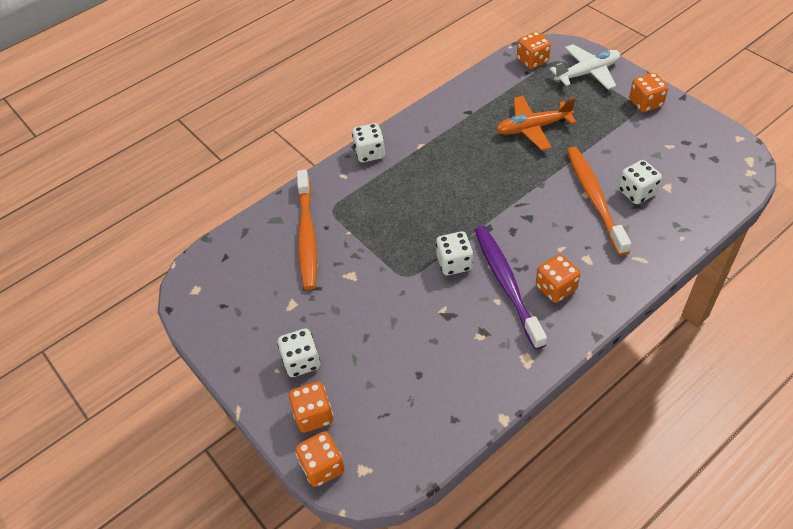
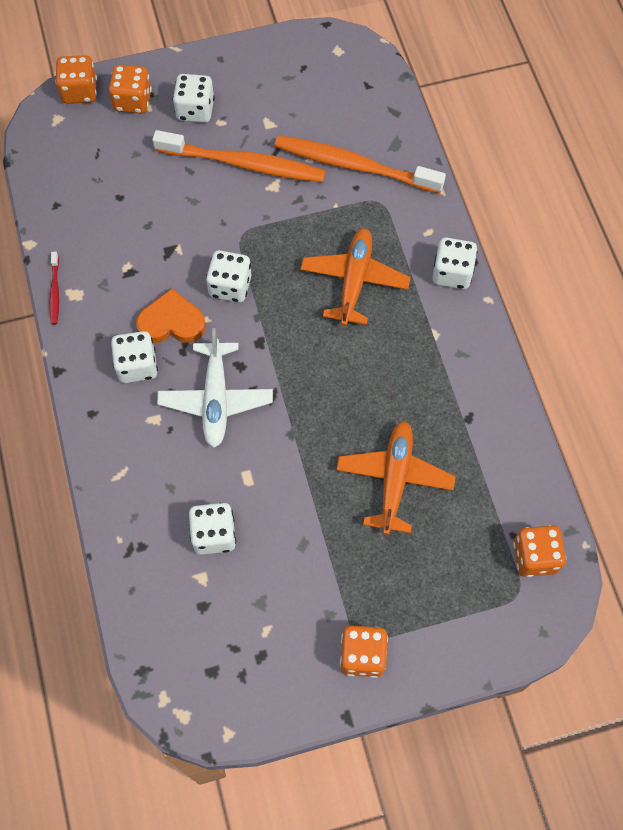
camera: 110 degrees right, 15 degrees up
purple toothbrush [474,226,547,350] -> orange heart [136,288,206,343]
orange dice [536,254,580,303] -> white dice [111,331,158,383]
white plane [550,44,620,90] -> white plane moved to [157,328,273,448]
orange toothbrush [567,147,631,255] -> orange toothbrush moved to [152,130,326,182]
none -> red toothbrush [49,252,59,325]
none -> orange plane [300,228,411,326]

